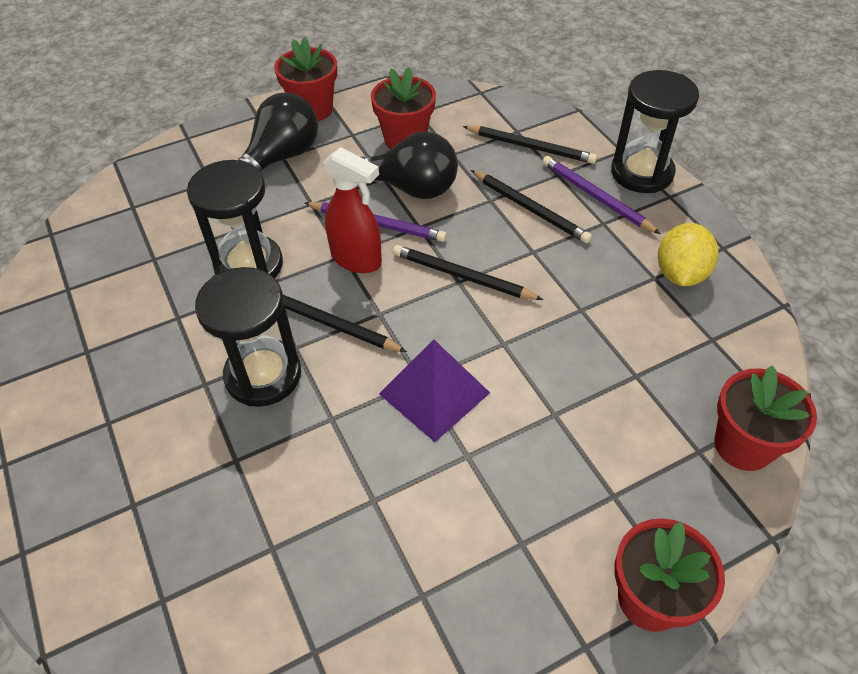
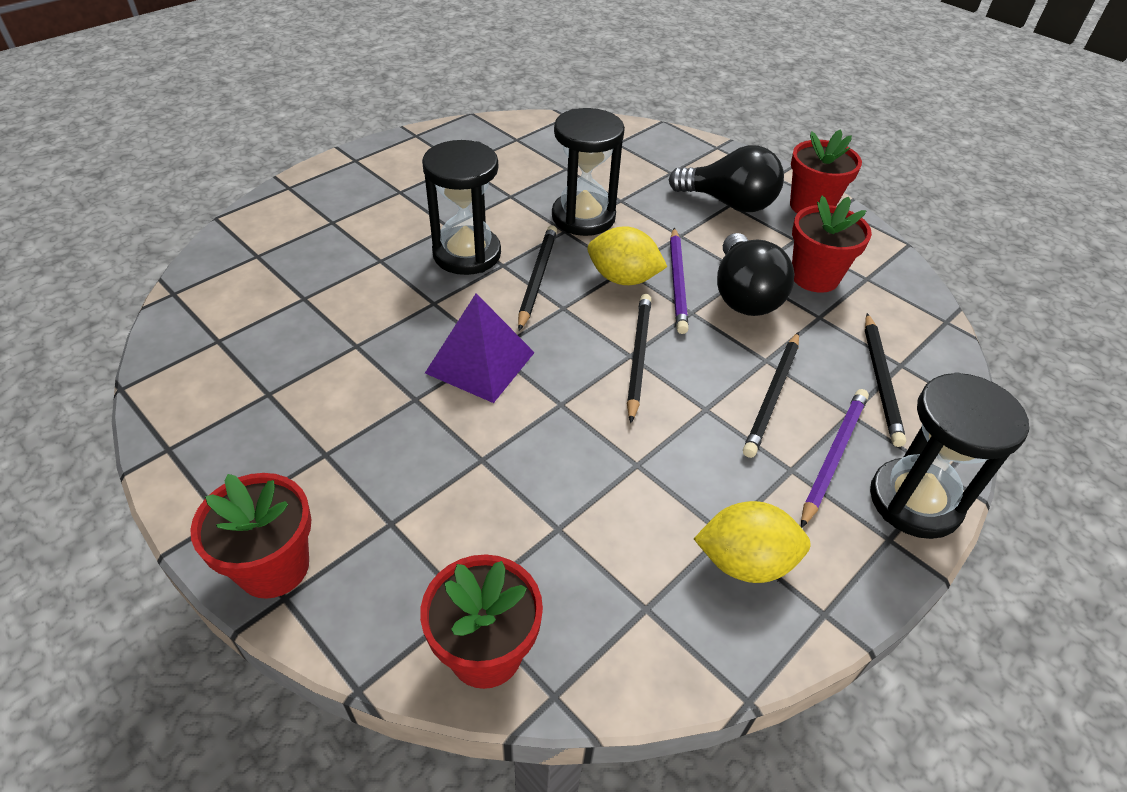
camera: 70 degrees right, 5 degrees down
red spray bottle [323,147,382,273] -> yellow lemon [588,226,667,285]

